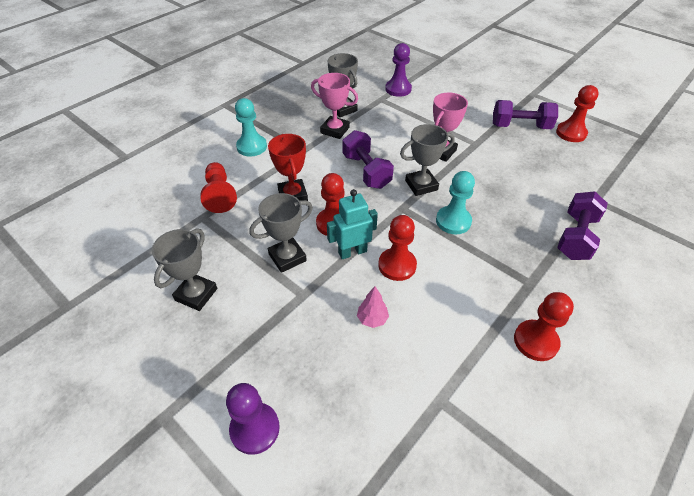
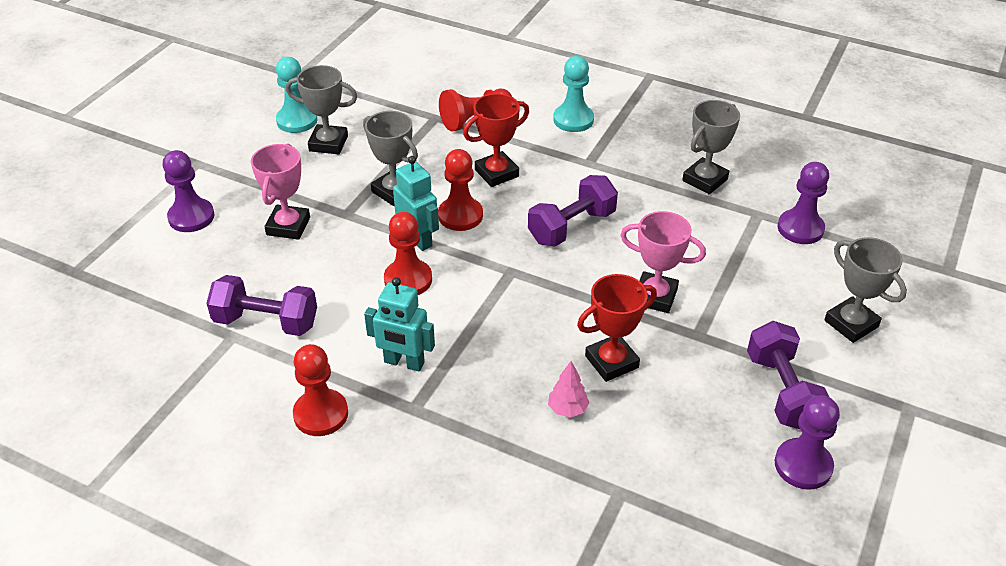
camera: 75 degrees right, 5 degrees down
pink trophy [311,73,358,139] -> pink trophy moved to [251,143,310,240]
pink tree [357,286,389,328] -> pink tree moved to [548,361,589,418]
grey trophy [400,124,455,196] -> grey trophy moved to [824,237,907,343]
turquoise pawn [436,171,475,234] -> turquoise pawn moved to [276,57,318,133]
red pawn [556,85,599,142] -> purple pawn [775,395,840,490]
purple dumbbell [557,191,608,260] -> purple dumbbell moved to [206,275,317,336]
none -> turquoise robot [364,277,435,371]
none -> red trophy [577,274,657,382]

